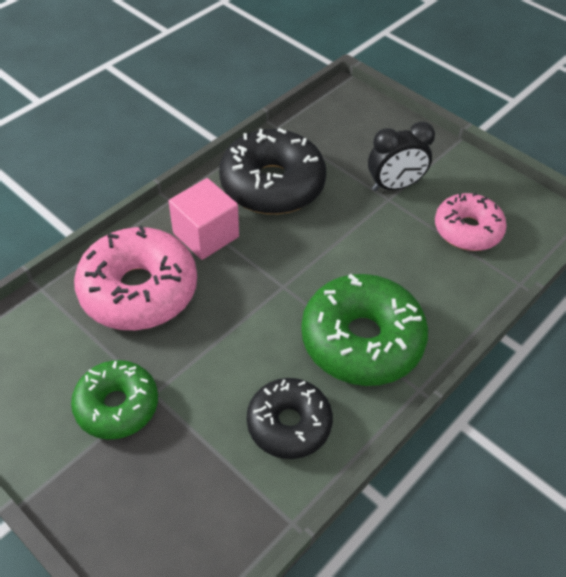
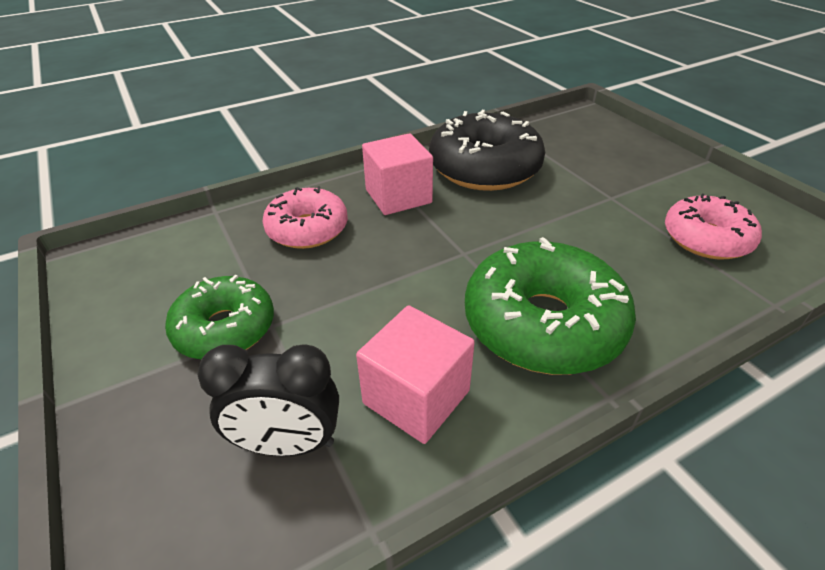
camera: 20 degrees right, 10 degrees down
pink donut [74,225,197,330] -> pink donut [262,186,348,249], size x0.63
black donut [247,378,333,459] -> pink cube [356,305,475,444]
black clock [368,122,435,191] -> black clock moved to [197,345,339,456]

